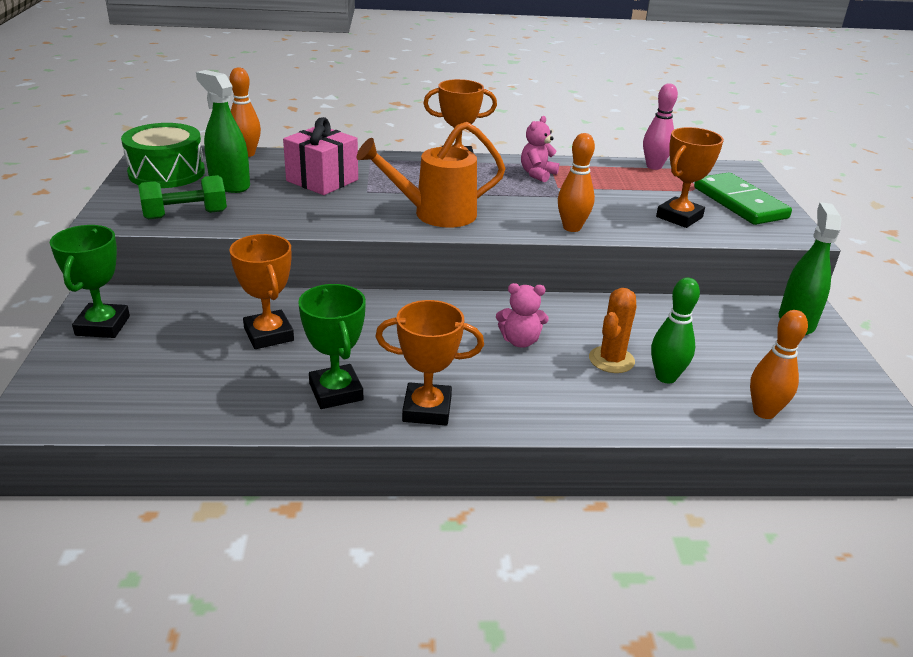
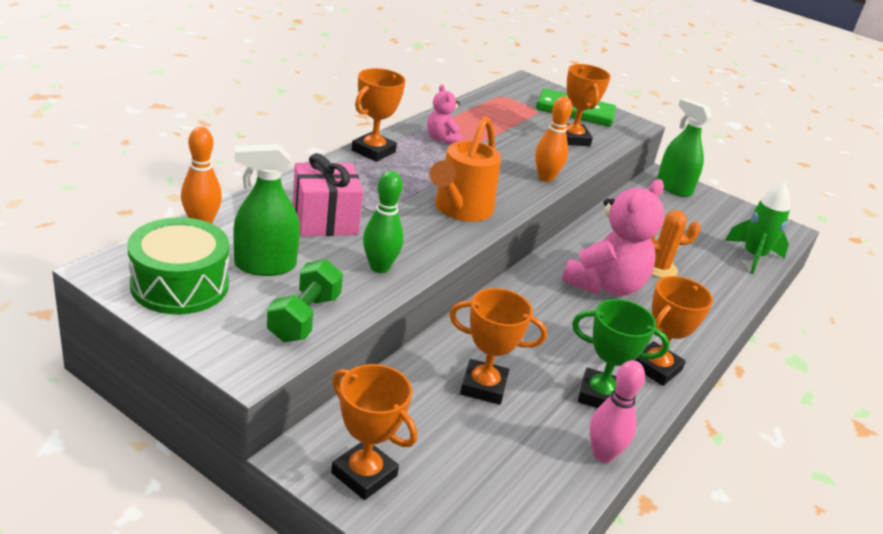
camera: 55 degrees left, 0 degrees up
green trophy [50,225,130,338] -> orange trophy [331,364,417,500]
pink teddy bear [496,283,549,348] -> pink teddy bear [562,179,664,296], size x1.97
orange cactus [589,288,637,373] -> orange cactus turned 75 degrees counterclockwise [651,210,701,278]
pink bowling pin [643,83,678,170] -> pink bowling pin moved to [589,360,645,463]
green bowling pin [651,278,700,383] -> green bowling pin moved to [363,171,404,273]
orange bowling pin [750,310,808,419] -> green rocket [725,182,790,274]

